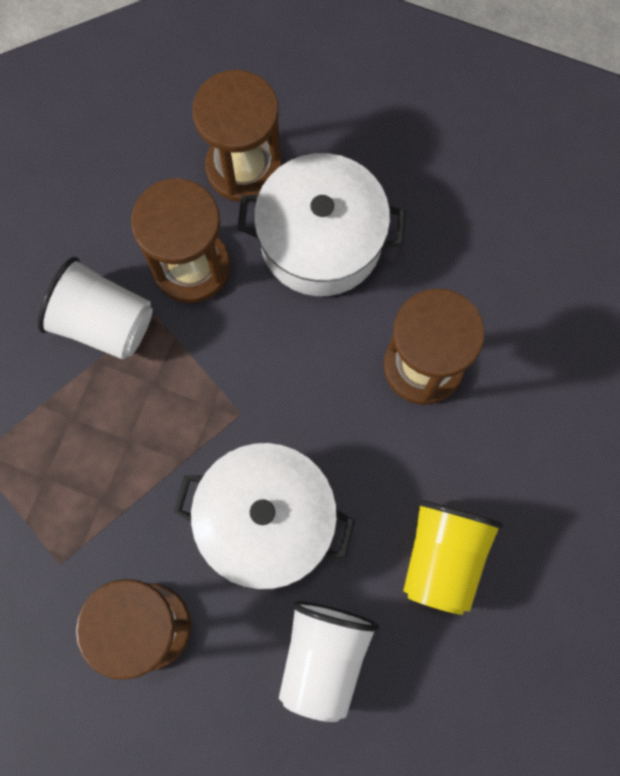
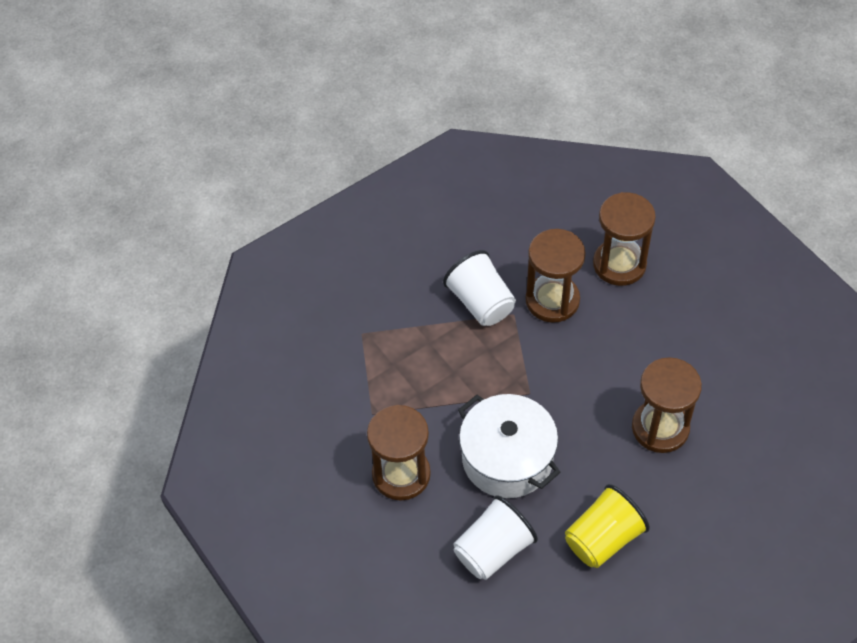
camera: 35 degrees right, 20 degrees down
white pot [237,153,406,296] -> none

